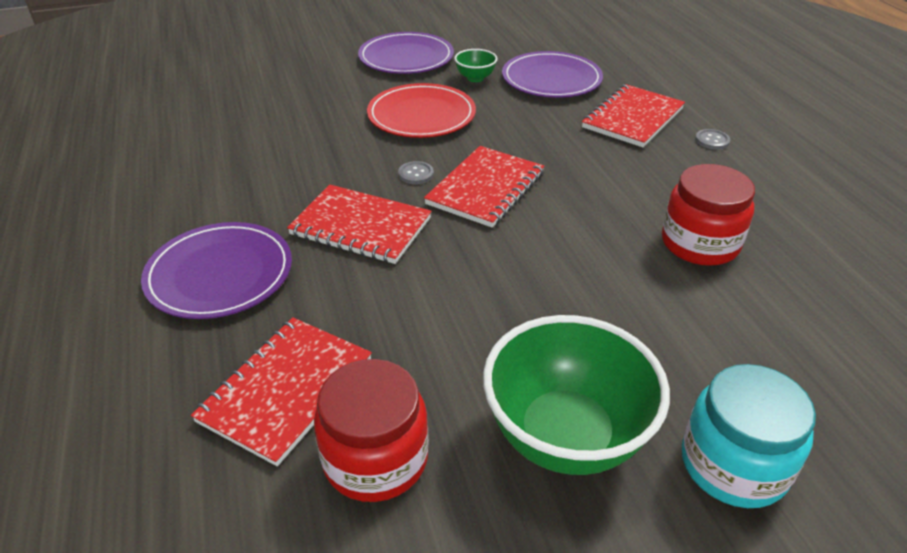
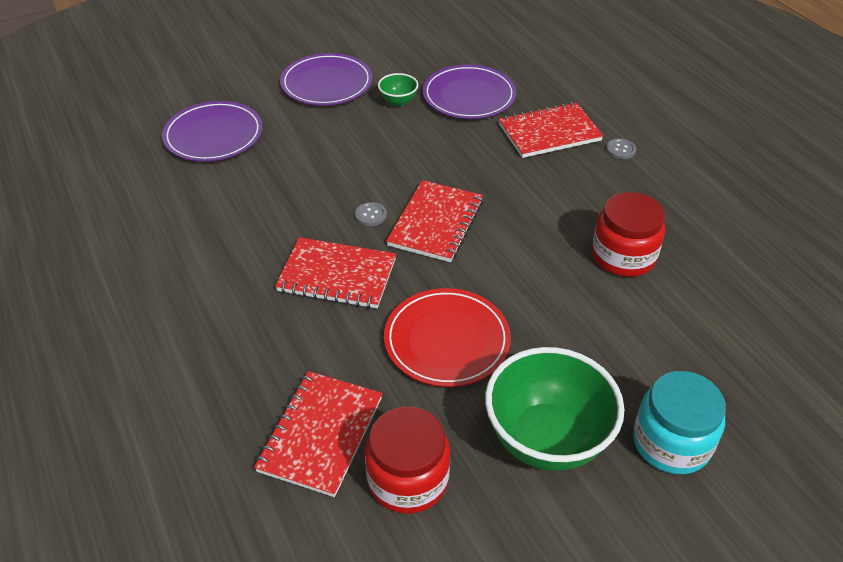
camera: 10 degrees left, 5 degrees up
purple plate [141,222,292,319] -> purple plate moved to [162,101,263,162]
red plate [367,83,476,138] -> red plate moved to [384,288,511,387]
red notebook [582,84,685,147] -> red notebook turned 45 degrees clockwise [499,102,603,158]

